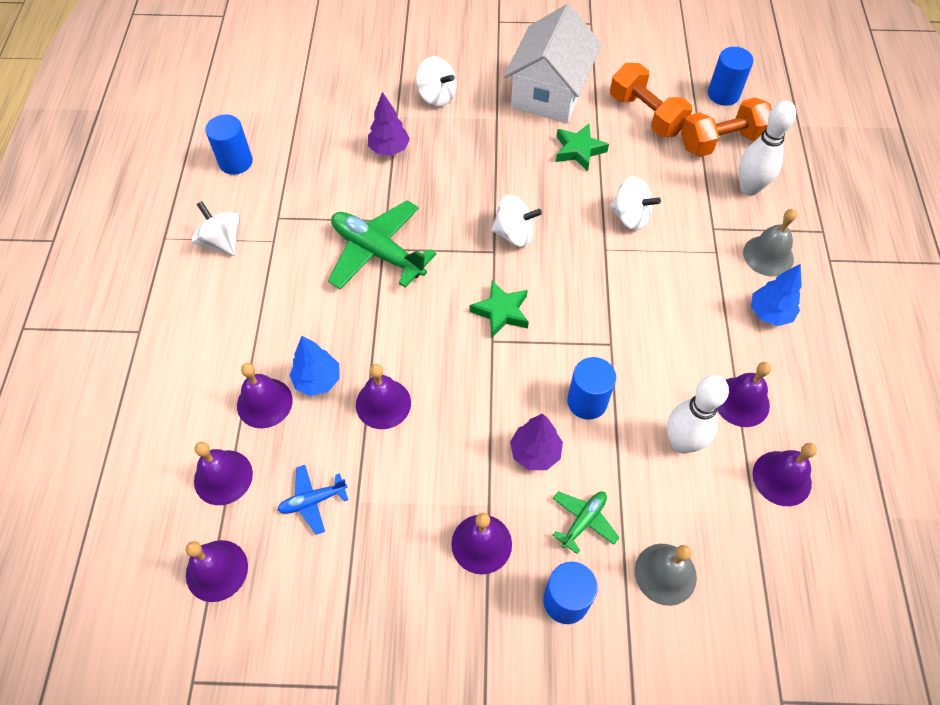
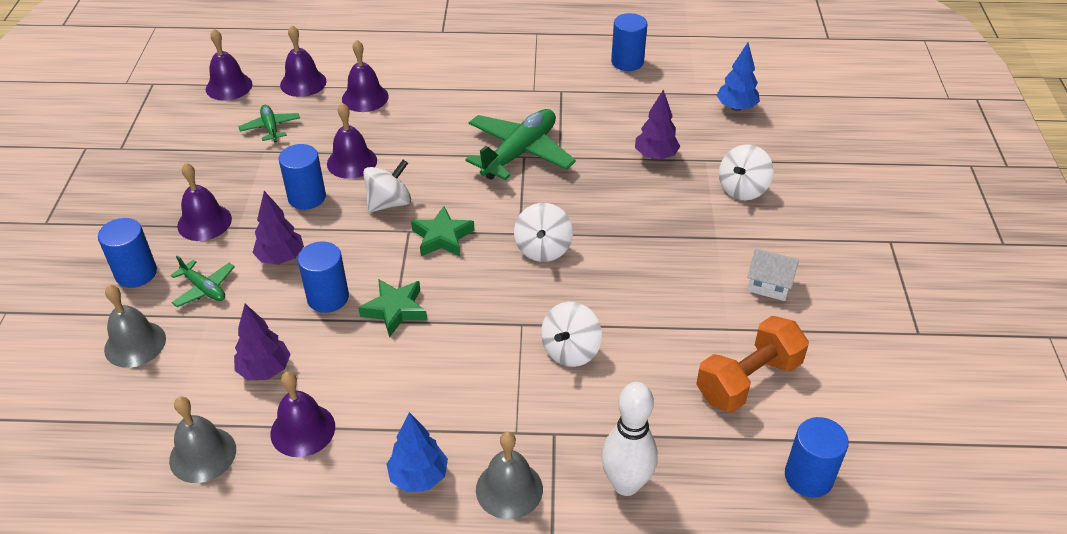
camera: 90 degrees right, 15 degrees down
white spinning top [192,201,240,256] -> white spinning top moved to [363,160,411,212]
blue plane [278,465,348,535] -> green plane [238,105,300,143]
blue tree [289,336,340,396] -> blue tree moved to [717,43,760,111]
white house [504,4,602,123] -> white house [747,249,799,301], size x0.44
green star [556,124,609,171] -> green star moved to [358,279,427,337]
white bowling pin [667,375,729,454] -> purple tree [234,304,291,380]
orange dumbbell [681,97,772,157] -> none
purple bell [753,443,817,506] -> grey bell [169,397,236,483]
none -> blue cylinder [279,144,326,210]

